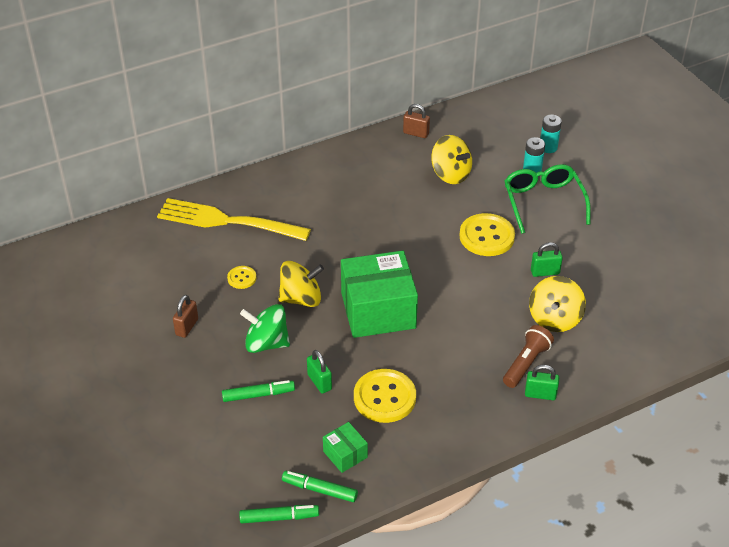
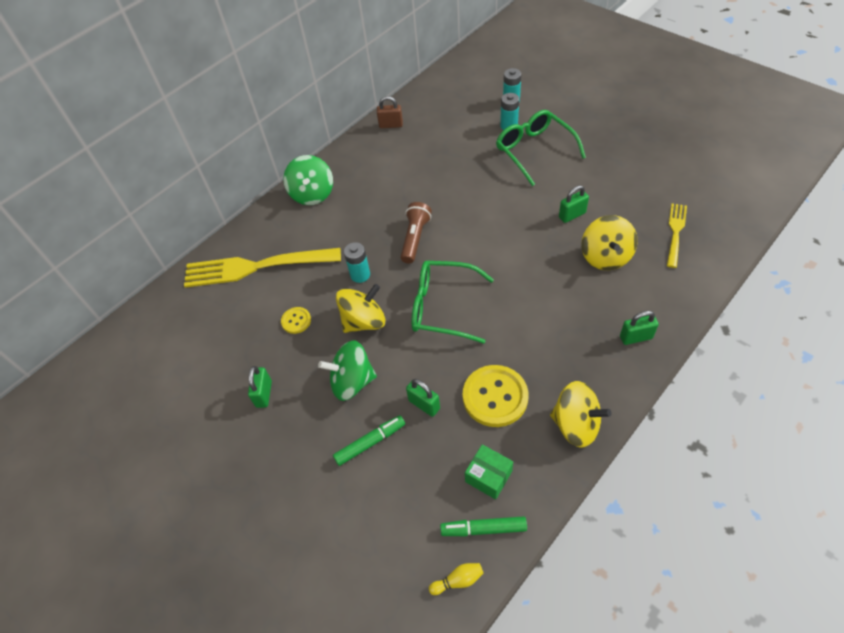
camera: 15 degrees left, 10 degrees up
brown padlock [173,295,198,338] -> green padlock [248,366,272,408]
green marker [239,505,319,523] -> yellow bowling pin [429,563,484,595]
green box [341,251,418,338] -> green glasses [412,261,494,344]
yellow spinning top [431,135,472,184] -> yellow spinning top moved to [550,381,611,448]
yellow button [459,213,515,256] -> none
brown flashlight [503,325,554,388] -> brown flashlight moved to [401,202,432,264]
none -> green spinning top [283,155,333,205]
none -> turquoise battery [344,242,370,283]
none -> yellow fork [667,203,687,268]

